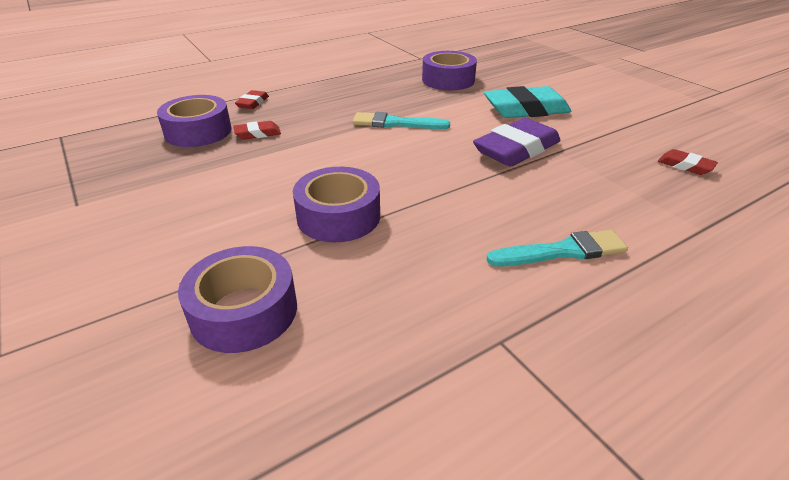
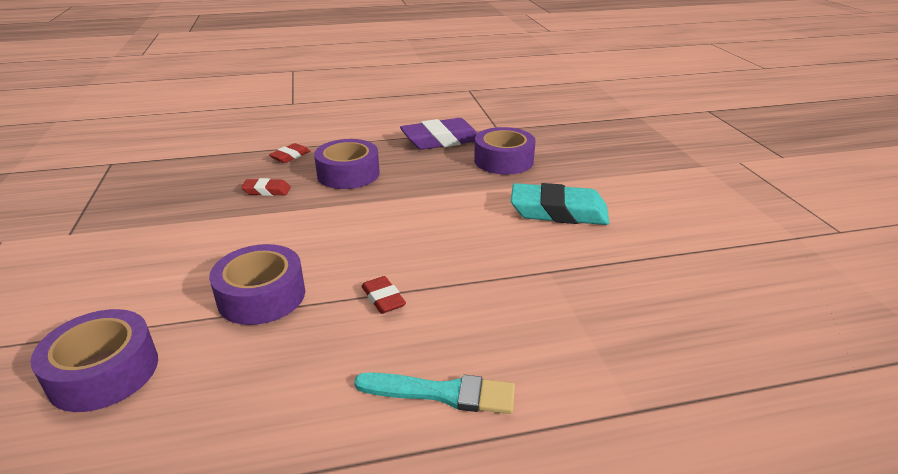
camera: 20 degrees right, 5 degrees down
purple tape [157,95,232,147] -> purple tape moved to [314,139,380,189]
turquoise brush [353,112,450,129] -> none
purple eraser [473,118,560,167] -> purple eraser moved to [400,118,478,150]
red eraser [658,149,718,175] -> red eraser moved to [362,276,406,314]

